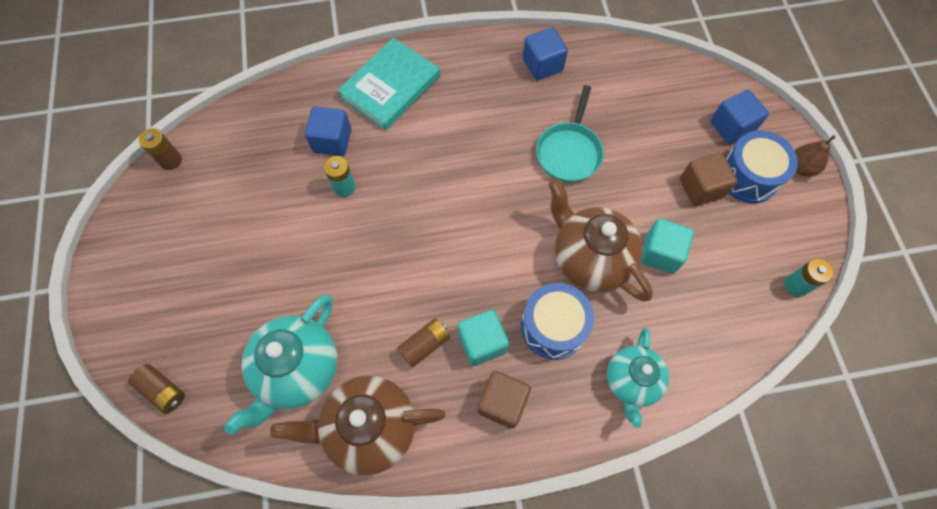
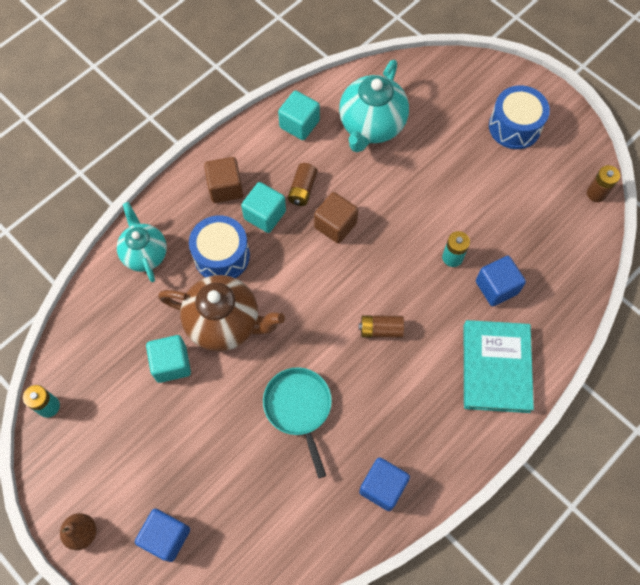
camera: 145 degrees right, 0 degrees up
brown battery [128,364,185,414] -> brown battery moved to [359,315,404,338]
turquoise teapot [223,295,337,435] -> turquoise teapot turned 150 degrees counterclockwise [339,60,409,152]
brown teapot [270,376,446,475] -> turquoise cube [278,90,320,140]
brown cube [680,153,737,206] -> brown cube moved to [314,192,358,244]
blue drum [725,131,798,203] -> blue drum moved to [489,85,550,149]

